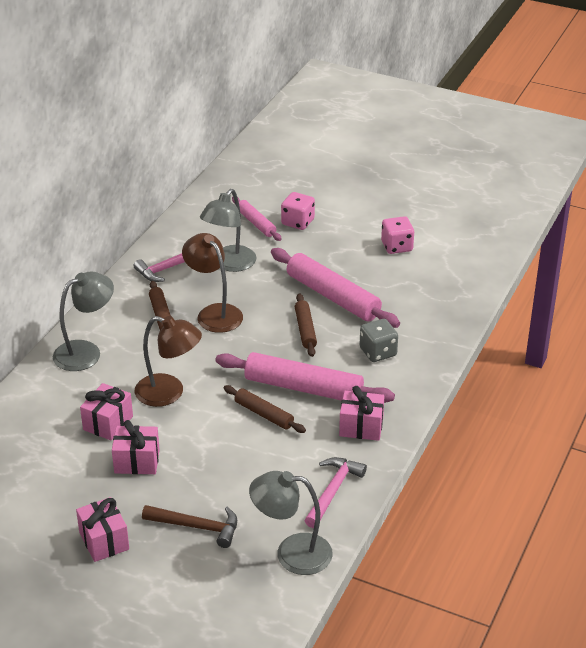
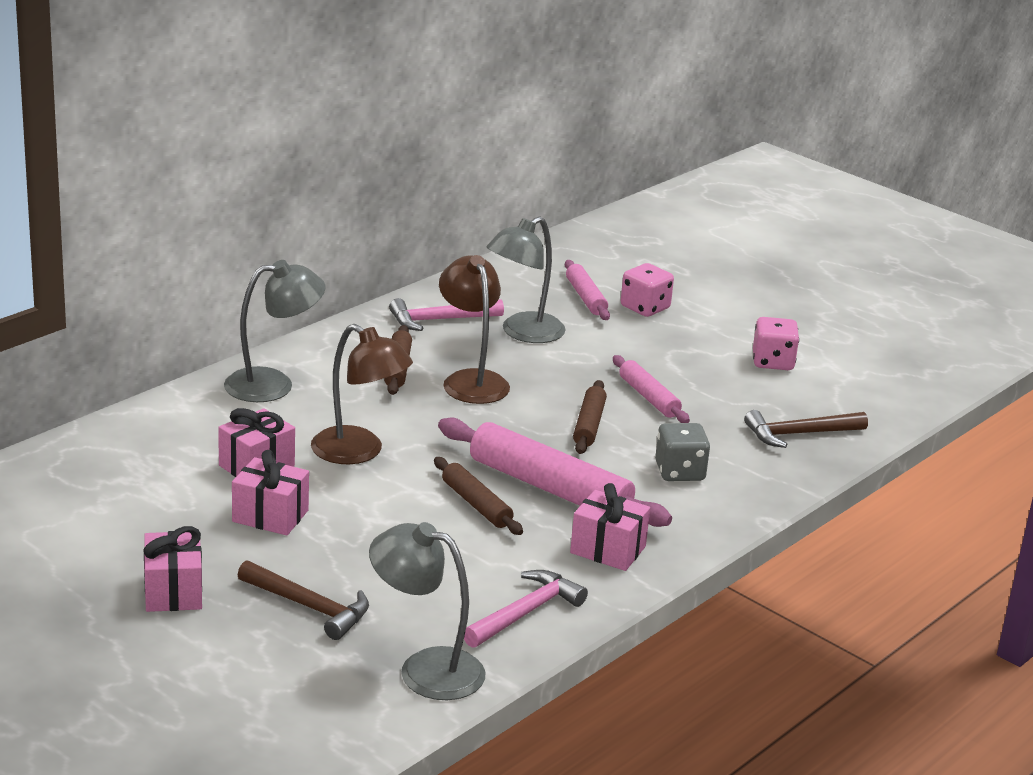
camera: 15 degrees right, 10 degrees down
pink rolling pin [271,248,400,328] -> pink rolling pin [613,355,690,423], size x0.55
none -> brown hammer [744,410,868,448]

